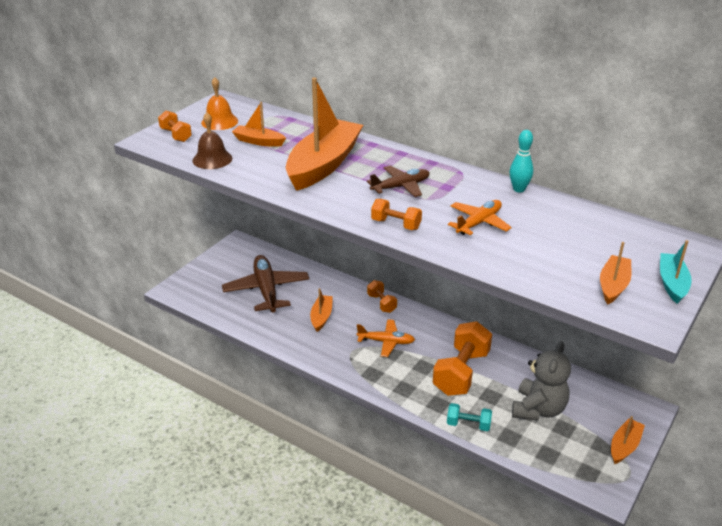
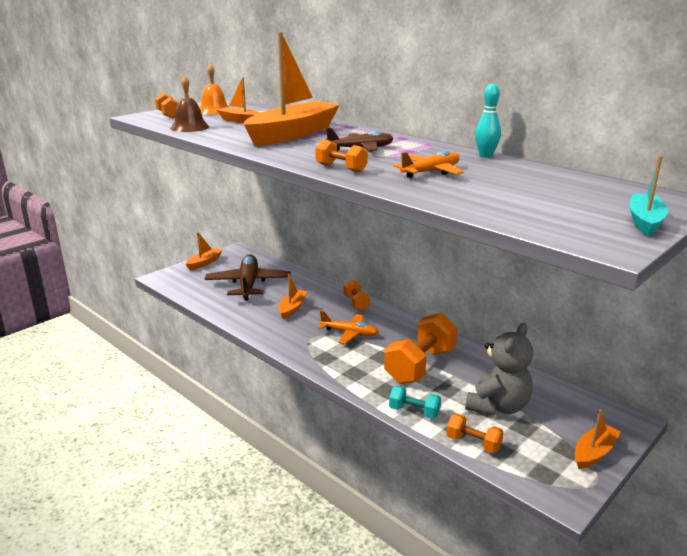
camera: 10 degrees right, 10 degrees down
orange boat [600,242,631,304] -> orange boat moved to [186,232,223,270]
none -> orange dumbbell [446,414,504,453]

